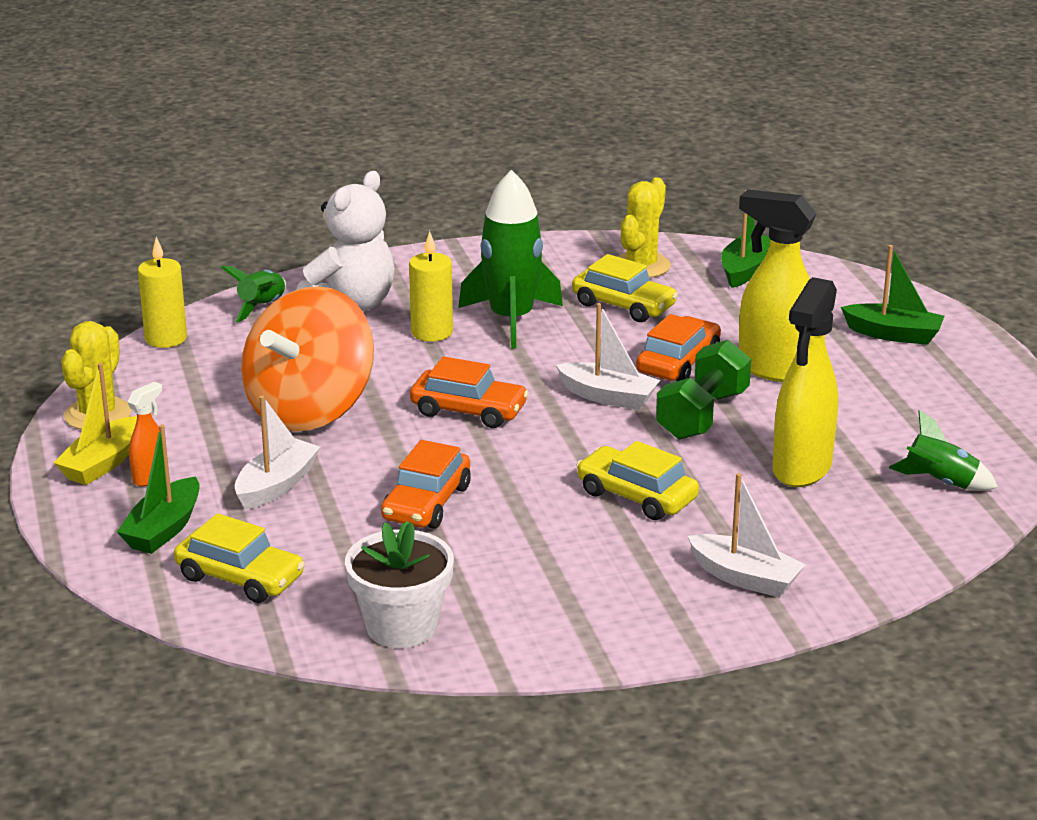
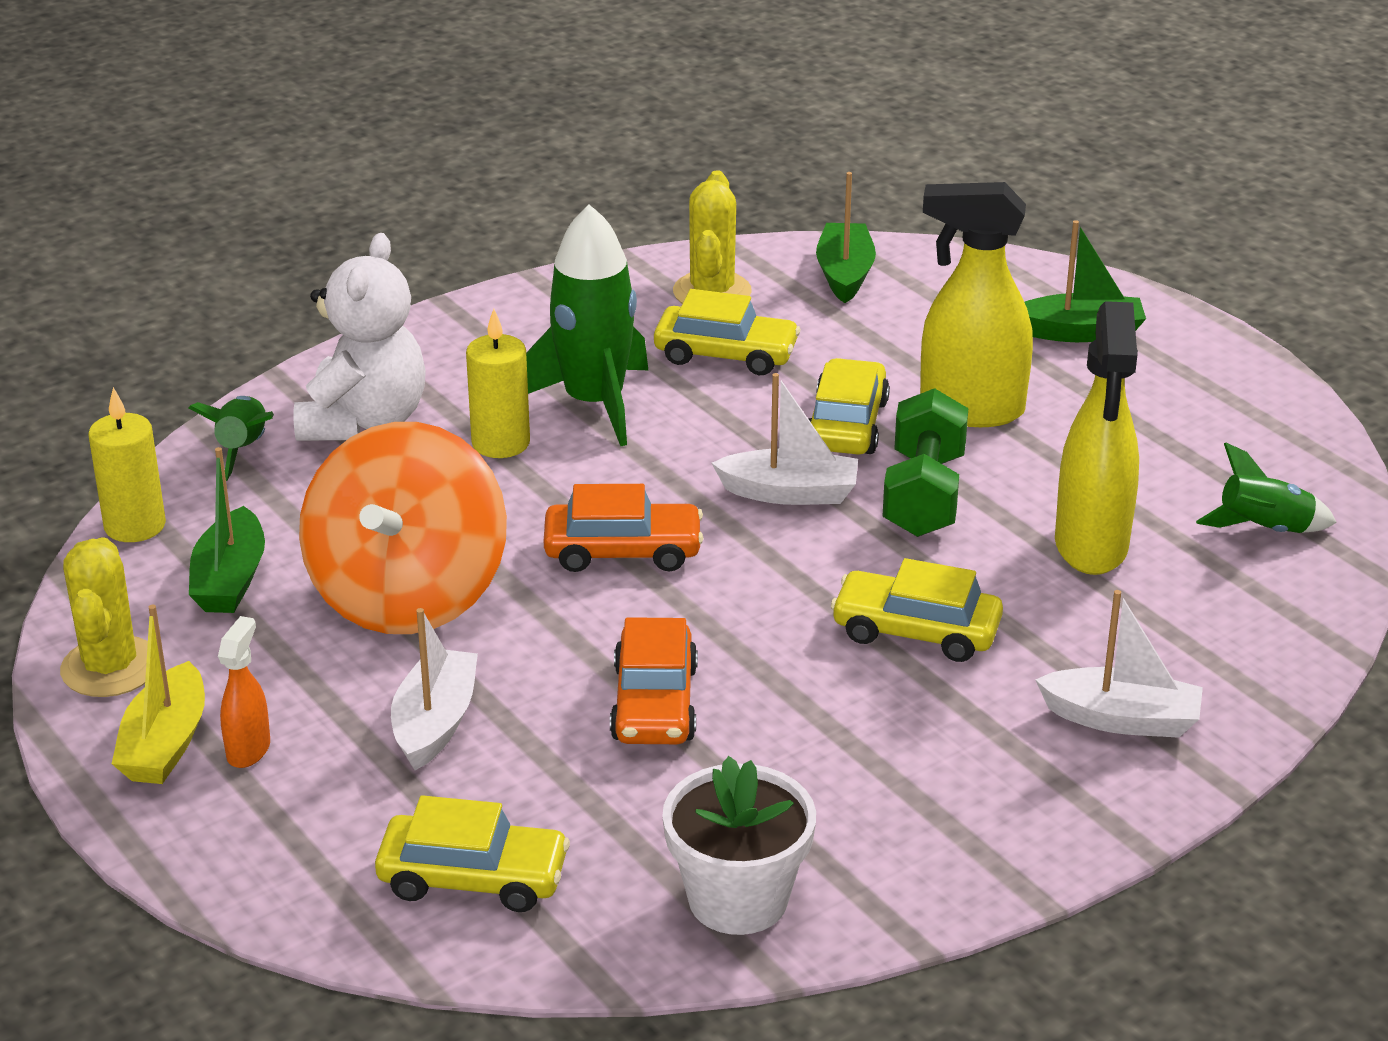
camera: 20 degrees left, 5 degrees up
green boat [117,424,199,554] -> green boat moved to [189,447,265,613]
orange car [636,314,721,381] -> yellow car [809,358,890,455]

